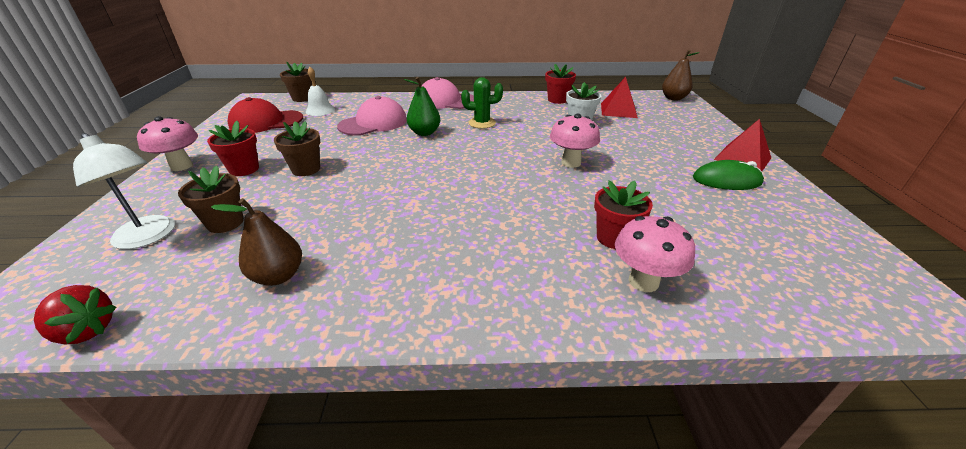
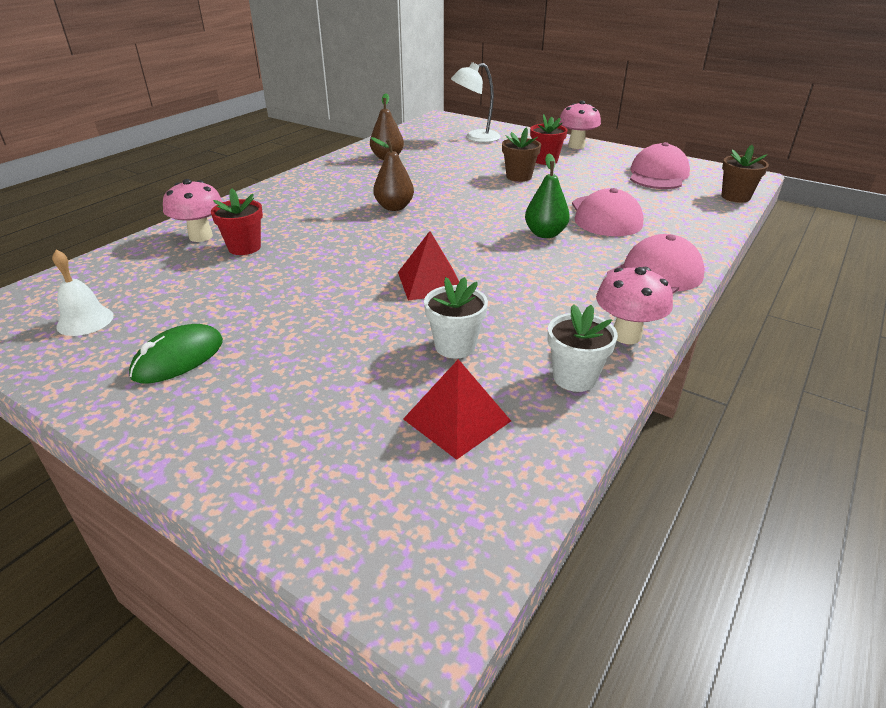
camera: 125 degrees right, 0 degrees up
red strawberry [34,285,117,344] -> none
brown flower pot [178,166,244,233] -> none
red cap [227,97,303,133] -> pink cap [630,142,690,189]
white bell [306,67,335,116] -> white bell moved to [52,250,114,336]
green cactus [461,77,503,129] -> none
red flower pot [545,64,576,104] -> white flower pot [548,304,618,392]
pink mushroom [550,114,600,168] -> pink mushroom moved to [596,267,673,344]
brown pear [662,50,699,100] -> brown pear moved to [371,137,414,211]
red pyramid [714,119,771,171] -> red pyramid moved to [398,231,459,300]

